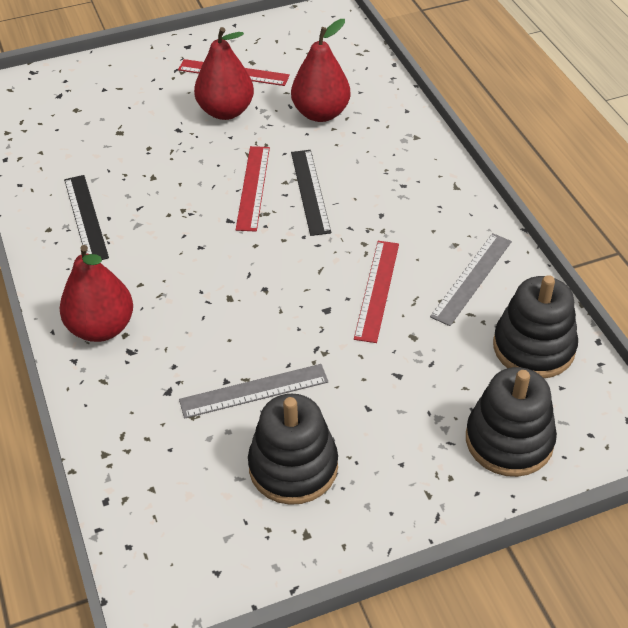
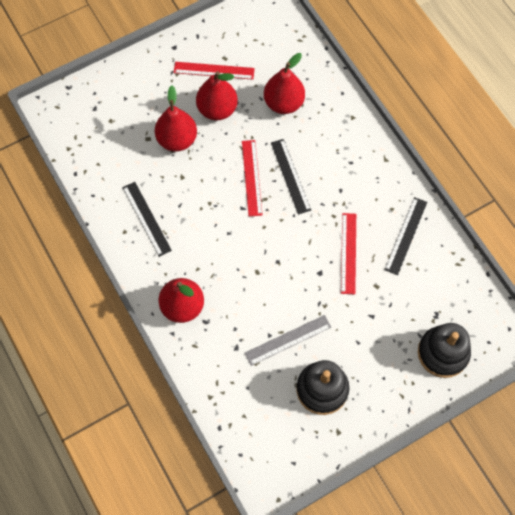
camera: 10 degrees left, 20 degrees up
grey ruler [430,233,512,326] -> black ruler [385,197,427,275]
black stacking toy [493,275,578,378] -> none
none -> red pear [155,86,197,152]

